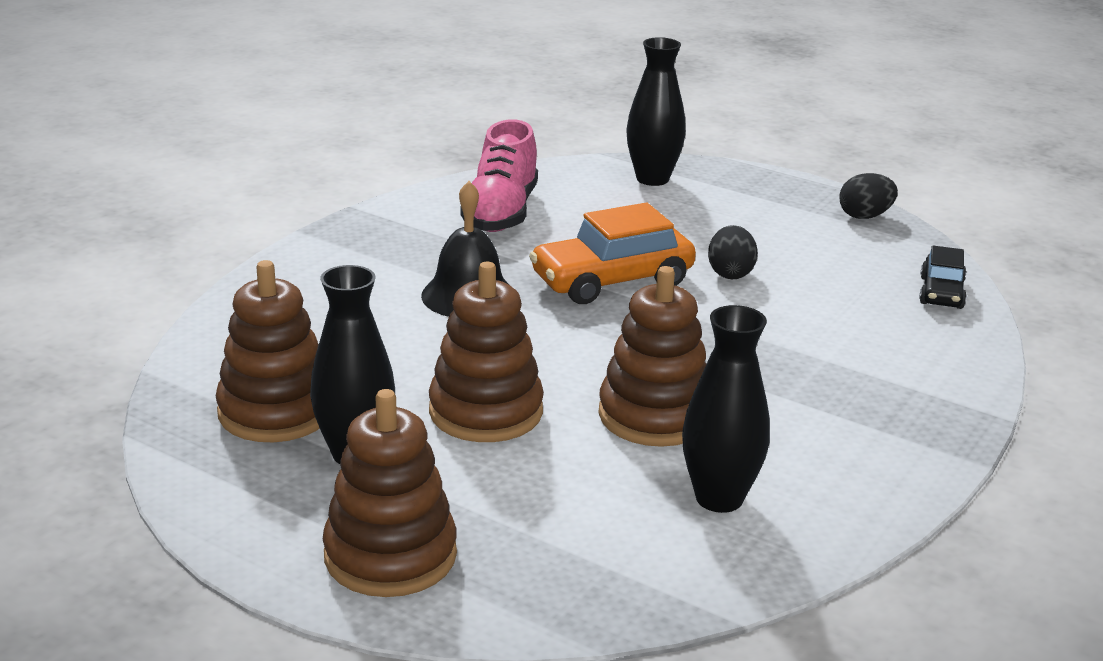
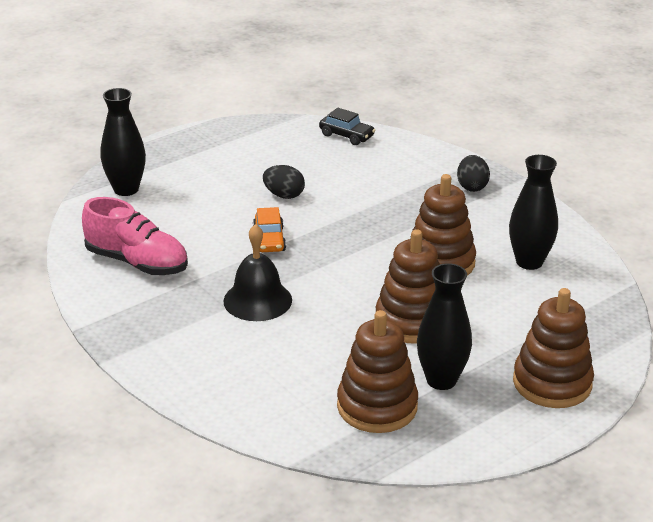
camera: 70 degrees left, 5 degrees up
orange car [529,203,696,304] -> orange car [253,207,286,252], size x0.56
black egg [839,173,898,219] -> black egg moved to [457,155,490,192]

